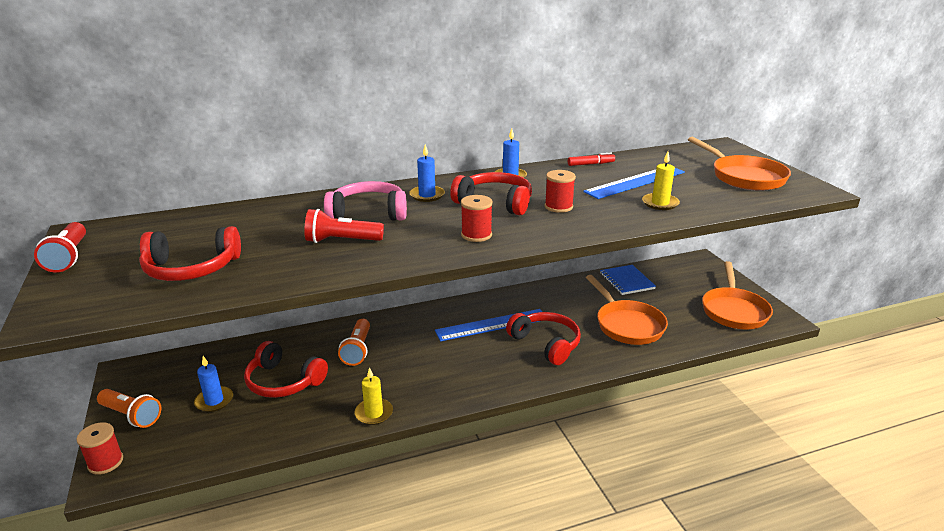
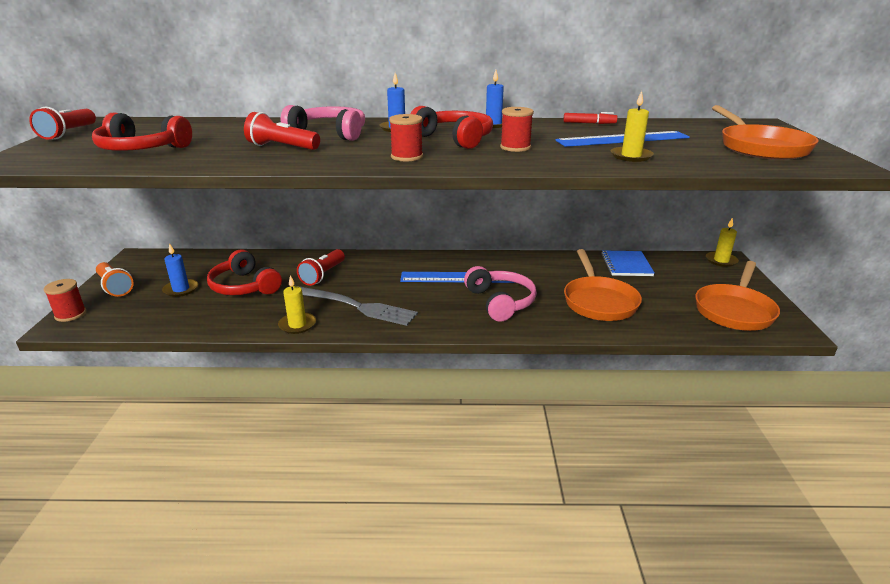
camera: 20 degrees right, 0 degrees up
orange flashlight [338,319,370,366] -> red flashlight [297,249,345,286]
red headphones [506,312,581,365] -> pink headphones [464,266,537,322]
none -> grey fork [298,286,418,326]
none -> yellow candle [706,218,739,267]

